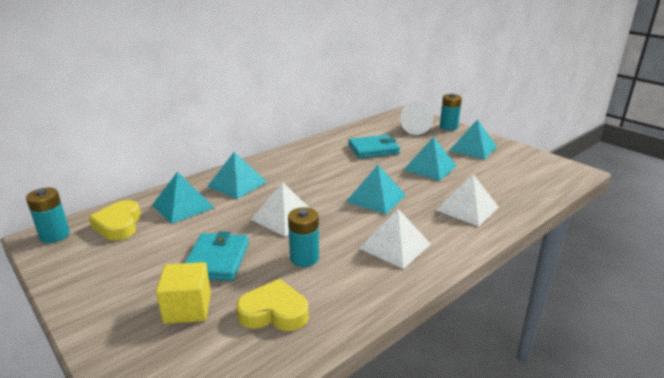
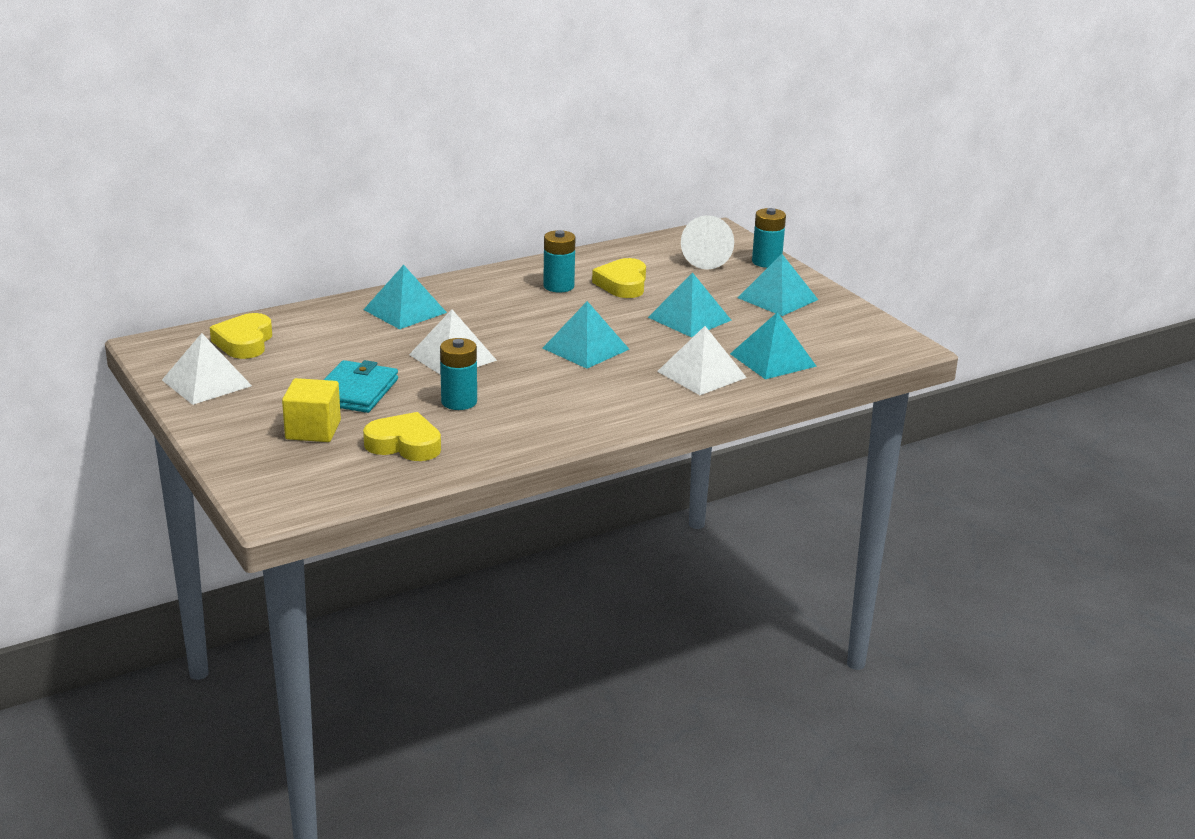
camera: 10 degrees right, 0 degrees up
turquoise battery [26,187,70,243] -> turquoise battery moved to [543,230,575,293]
turquoise pyramid [152,172,215,224] -> turquoise pyramid moved to [730,312,817,379]
turquoise wallet [348,135,400,158] -> yellow heart [592,258,646,298]
white pyramid [359,209,431,269] -> white pyramid moved to [162,333,252,405]

